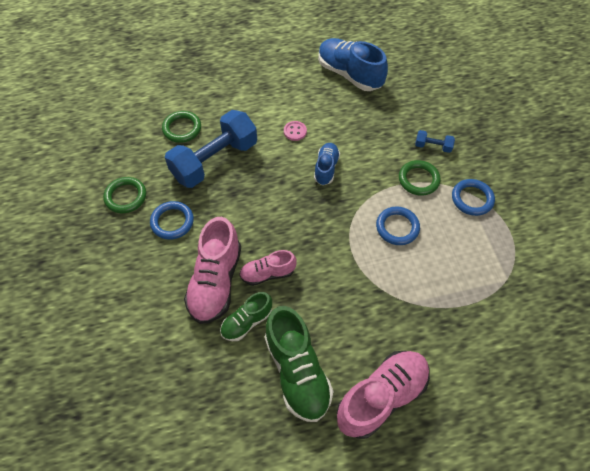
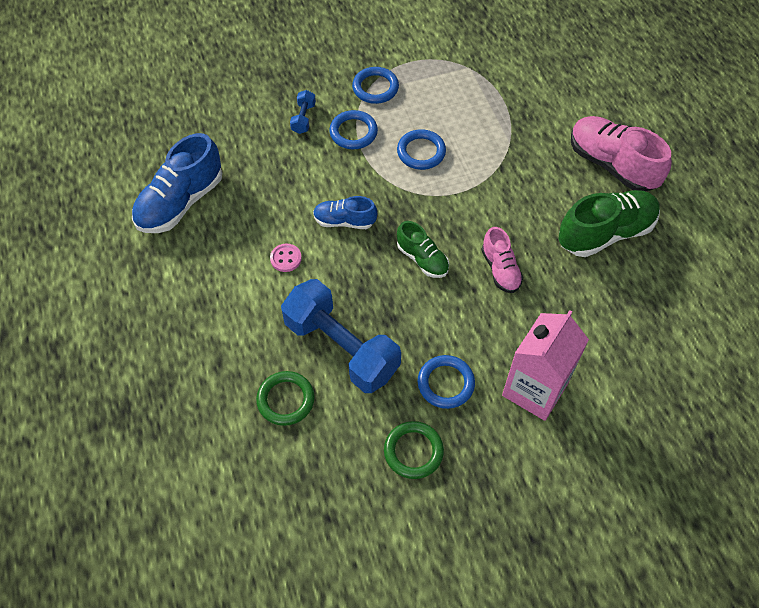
camera: 95 degrees left, 0 degrees up
pink shoe [184,217,241,324] -> none
green shoe [220,292,272,341] -> green shoe moved to [397,221,449,278]
green ring [399,160,441,196] -> blue ring [329,110,378,149]
none -> pink carton [502,310,589,421]

